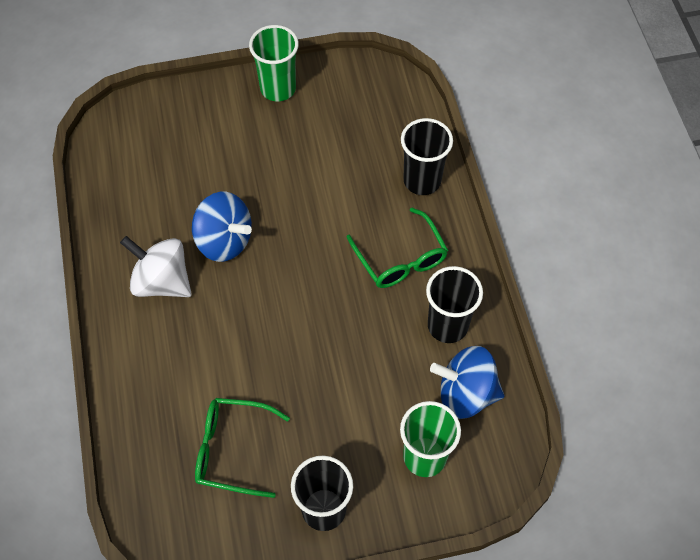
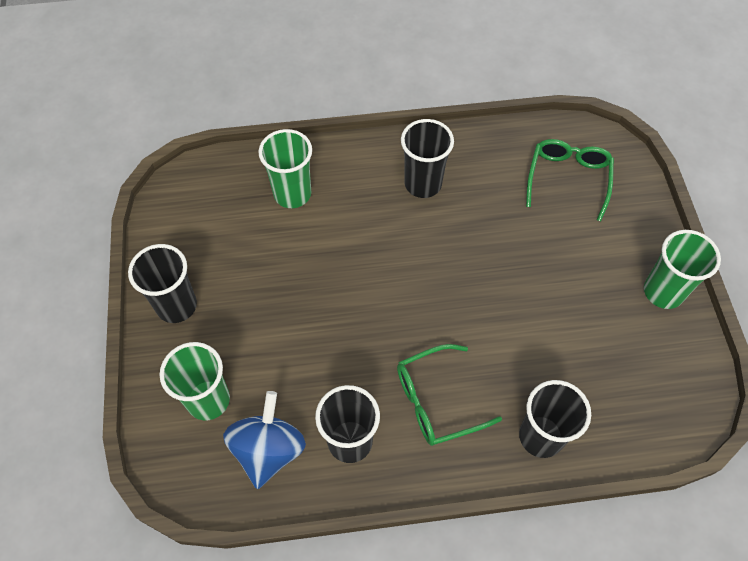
camera: 95 degrees right, 0 degrees up
white spinning top [120,236,192,297] -> black cup [401,119,454,198]
blue spinning top [192,192,252,262] -> none
green glasses [195,398,290,498] -> green glasses moved to [526,139,614,221]
none -> green cup [258,129,312,208]

